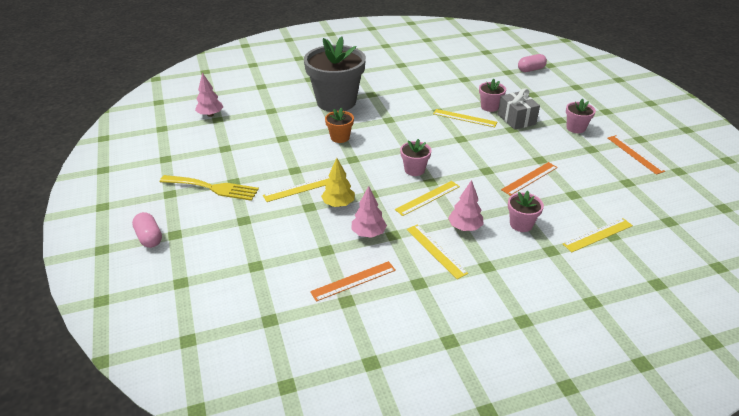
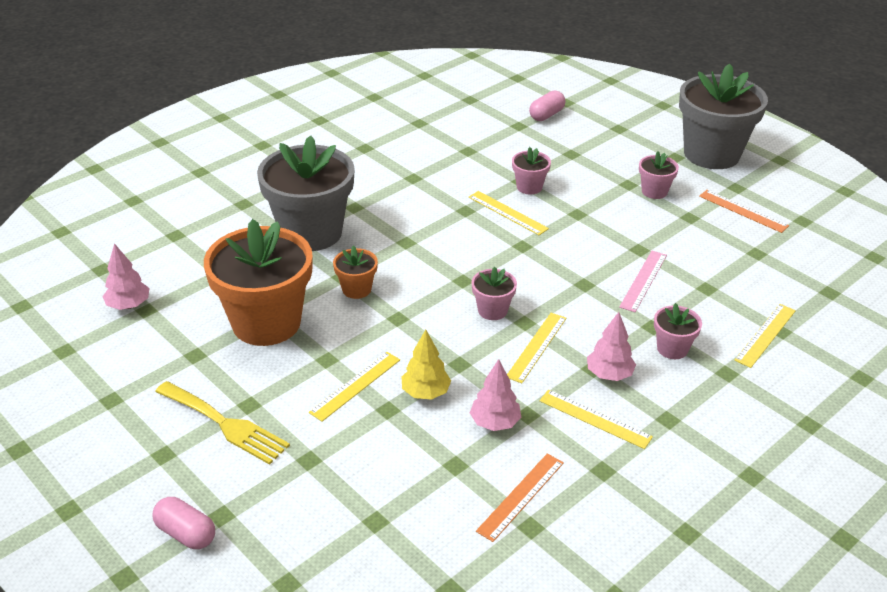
camera: 25 degrees left, 0 degrees up
yellow fork [160,175,259,201] -> yellow fork turned 45 degrees clockwise [155,381,290,465]
yellow ruler [433,109,497,127] -> yellow ruler turned 45 degrees clockwise [469,191,549,235]
grey gift [498,88,540,130] -> none
orange ruler [501,162,558,196] -> pink ruler [619,251,667,312]
none -> orange flower pot [204,219,313,346]
none -> grey flower pot [679,63,768,169]

